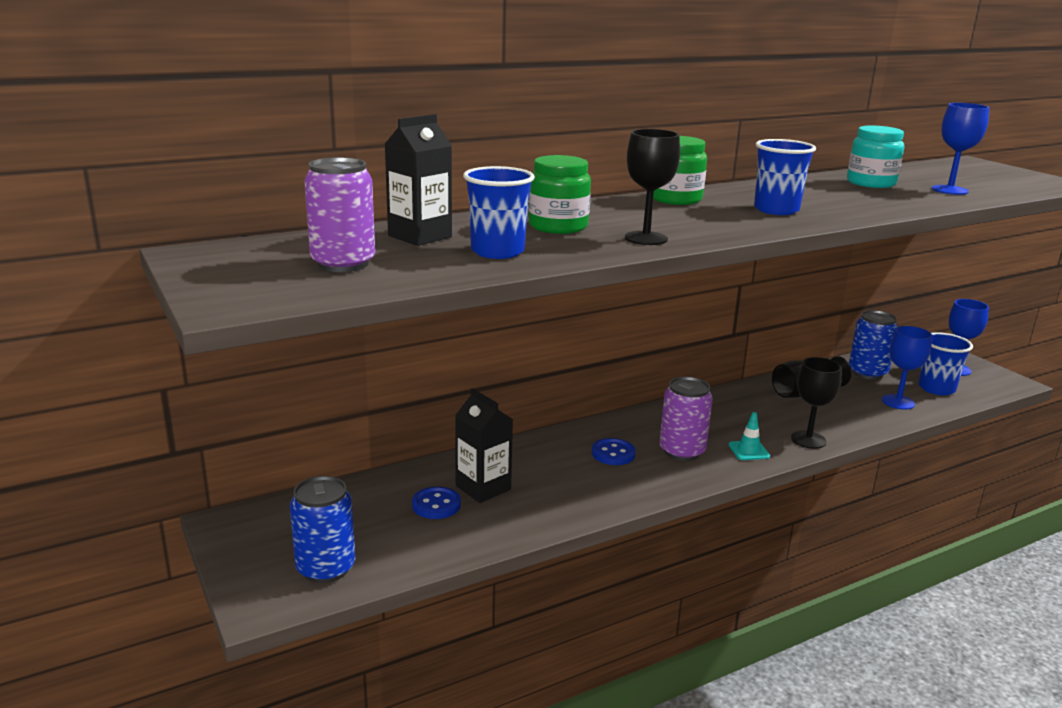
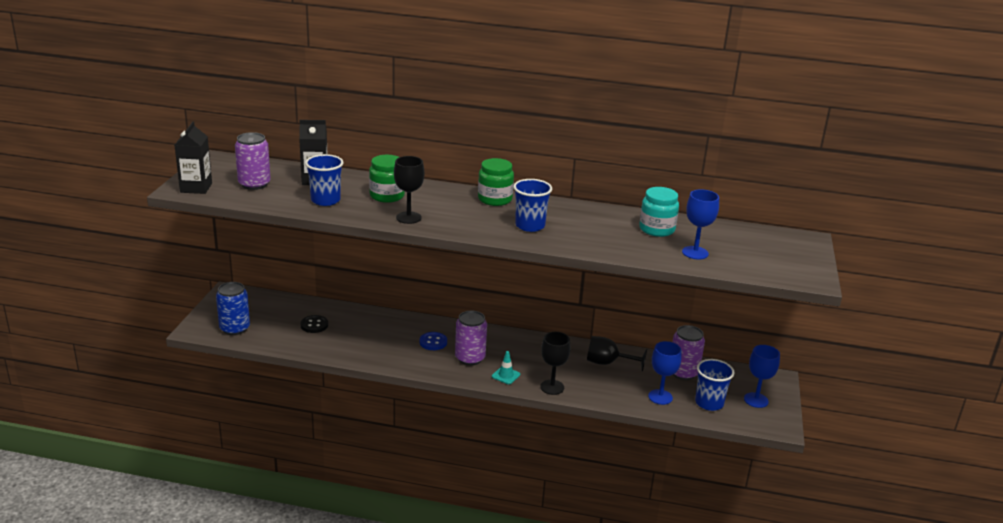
camera: 40 degrees right, 5 degrees up
blue button [412,487,461,519] -> black button [300,315,328,333]
black carton [455,388,513,503] -> black carton moved to [175,122,212,194]
blue can [849,310,898,380] -> purple can [673,325,705,380]

